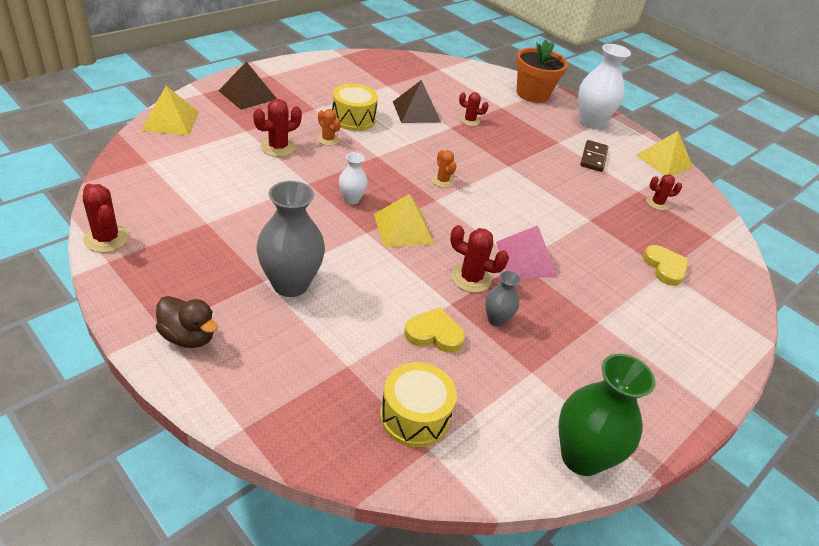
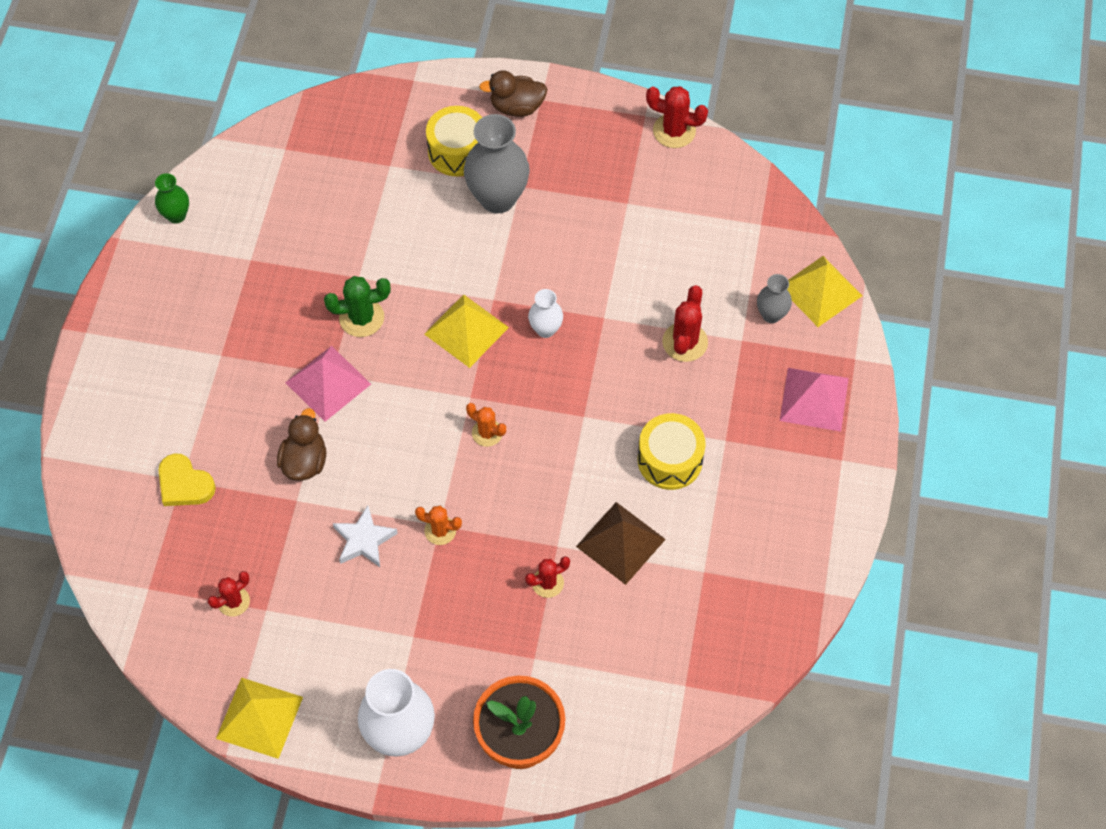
camera: 150 degrees right, 20 degrees up
brown pyramid [218,62,277,110] -> pink pyramid [780,368,849,432]
orange cactus [317,109,341,146] -> orange cactus moved to [415,506,462,545]
yellow drum [380,362,457,447] -> yellow drum moved to [426,106,482,176]
yellow heart [404,307,465,353] -> none
red cactus [450,225,509,293] -> green cactus [324,276,391,337]
grey vase [485,271,521,327] -> grey vase moved to [757,274,792,323]
green vase [559,354,655,476] -> green vase [155,173,189,223], size x0.52
brown domino [580,140,608,172] -> none
none -> brown duck [277,408,326,481]
none -> white star [333,505,398,567]

